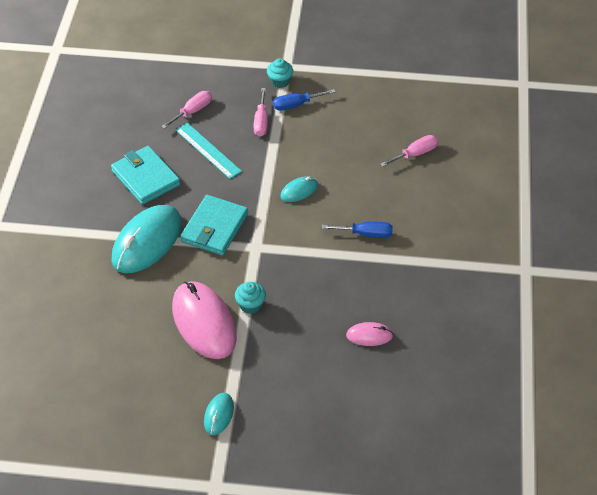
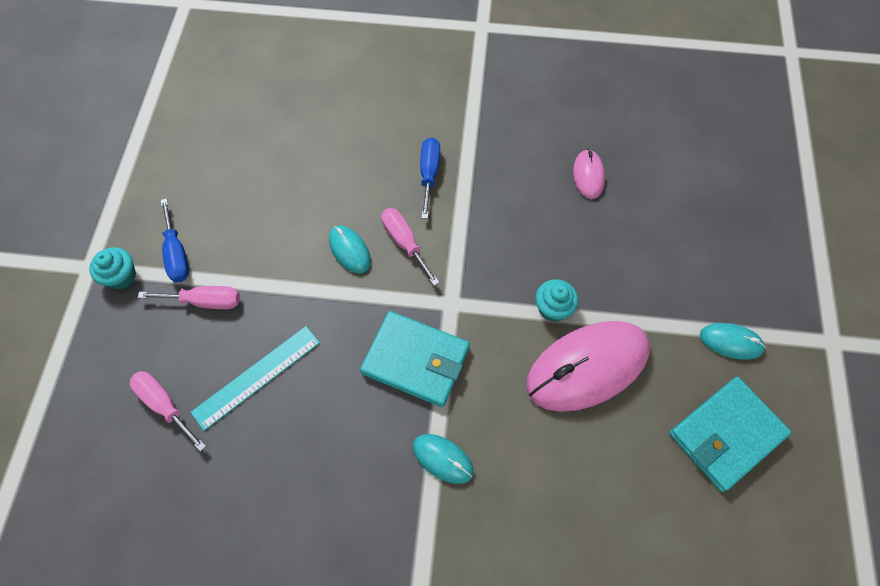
camera: 90 degrees left, 15 degrees up
turquoise wallet [111,146,180,205] -> turquoise wallet moved to [669,377,791,492]
turquoise mouse [111,205,182,273] -> turquoise mouse [413,434,474,484], size x0.47
pink screwdriver [380,135,438,167] -> pink screwdriver moved to [381,208,440,286]

